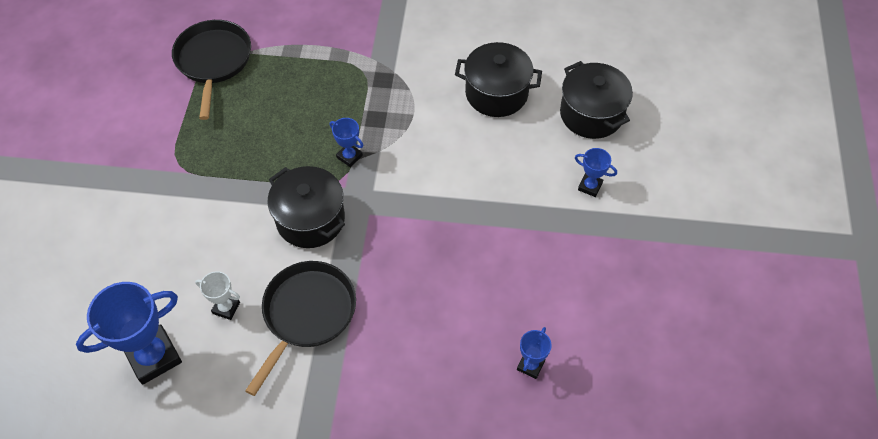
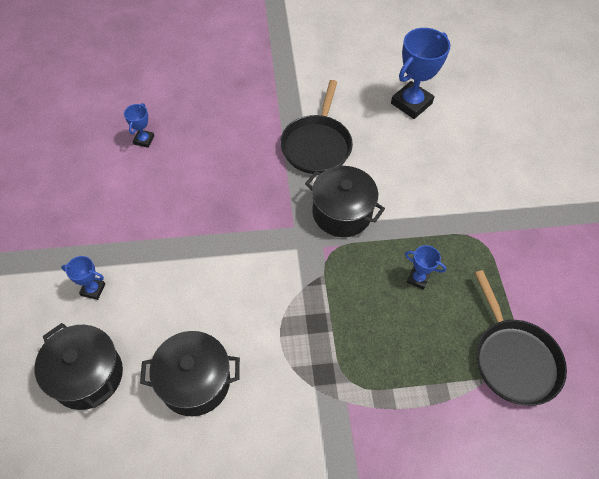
camera: 165 degrees right, 0 degrees up
white trophy [195,271,240,320] -> none
blue trophy [330,118,363,167] -> blue trophy moved to [405,245,446,290]

